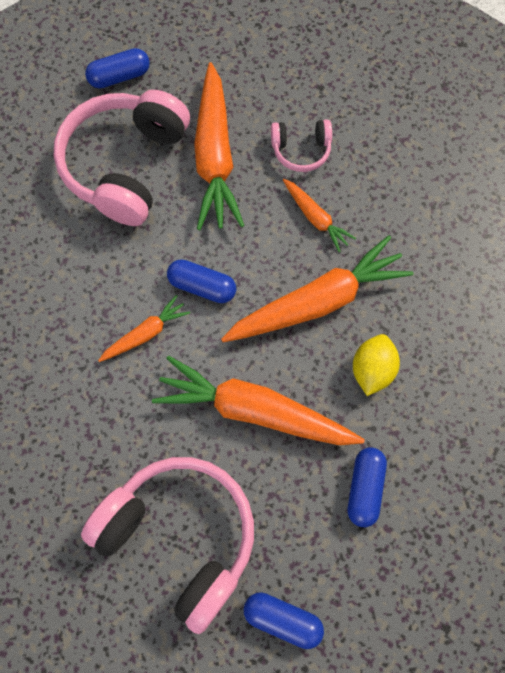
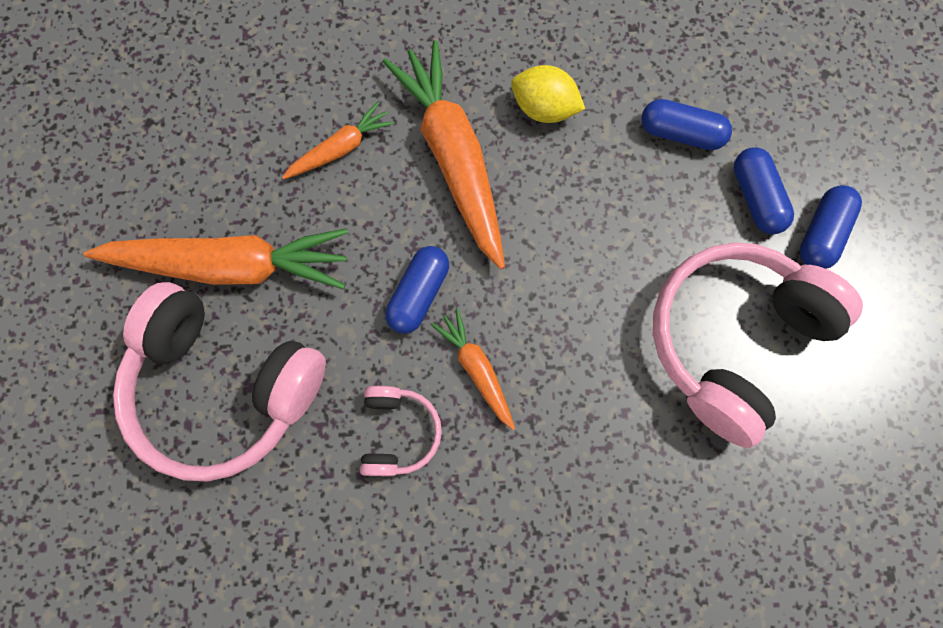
camera: 85 degrees left, 5 degrees up
blue capsule [85,48,150,89] -> blue capsule moved to [734,147,794,234]
orange carrot [152,356,365,445] -> none
pink headphones [271,119,332,172] -> pink headphones moved to [360,386,442,476]

